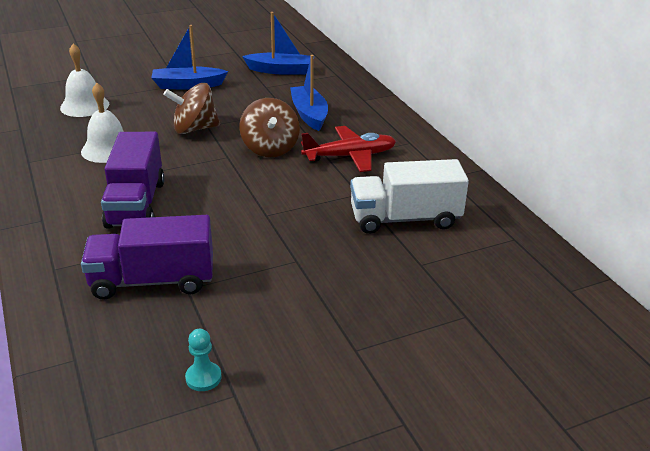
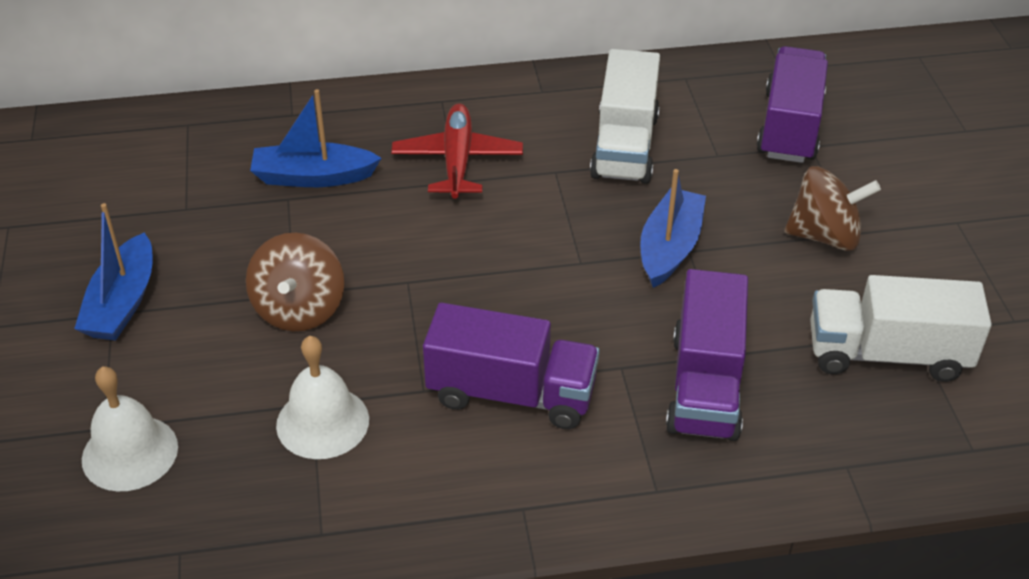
camera: 75 degrees left, 10 degrees up
turquoise pawn [185,329,222,391] -> white truck [810,275,992,382]
brown spinning top [240,98,300,157] -> brown spinning top moved to [784,166,881,251]
blue boat [242,12,315,75] -> blue boat moved to [640,169,706,288]
none -> purple truck [756,46,828,163]

